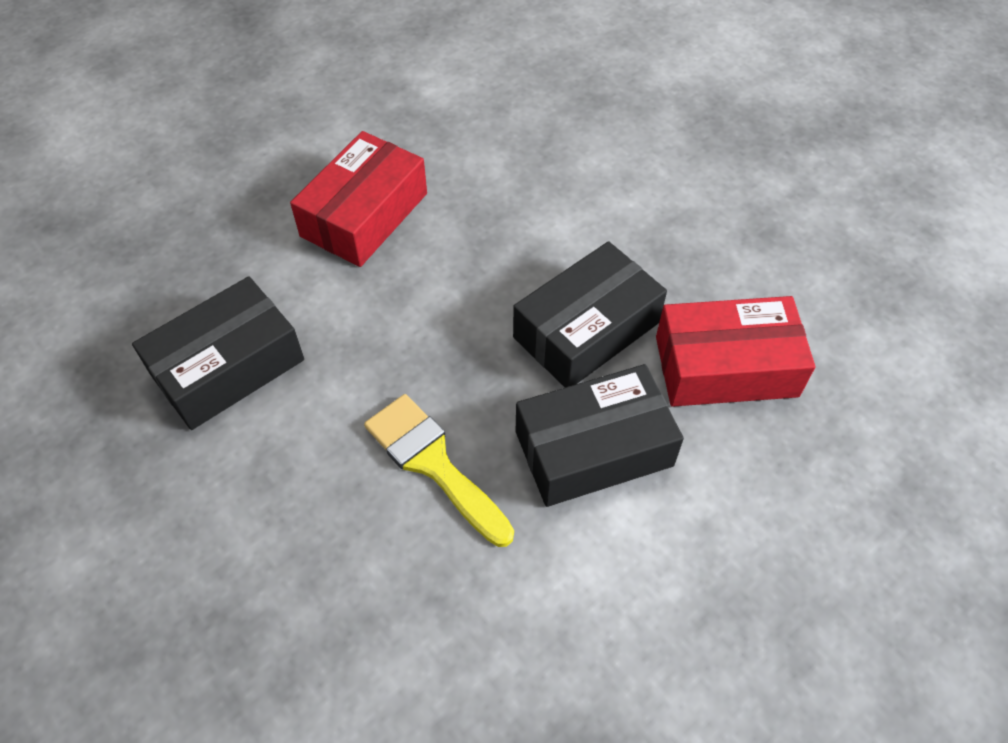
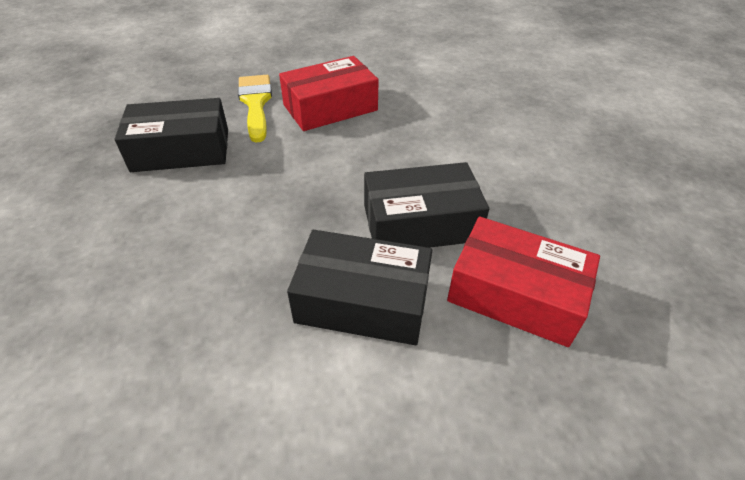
camera: 30 degrees right, 10 degrees down
yellow brush [364,394,514,547] -> yellow brush moved to [238,75,272,143]

